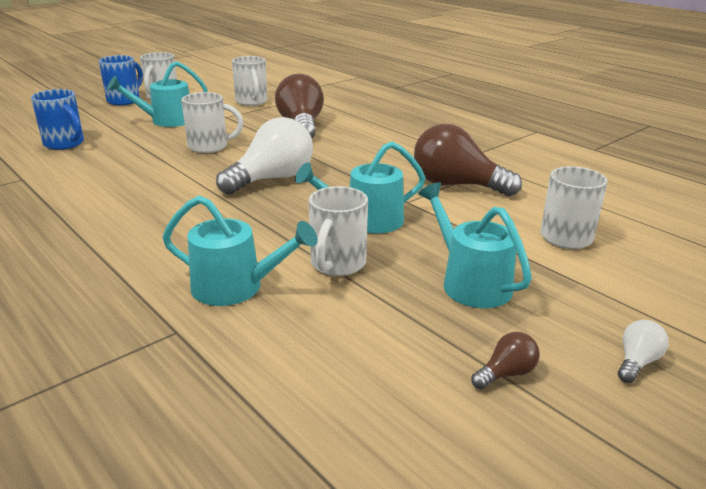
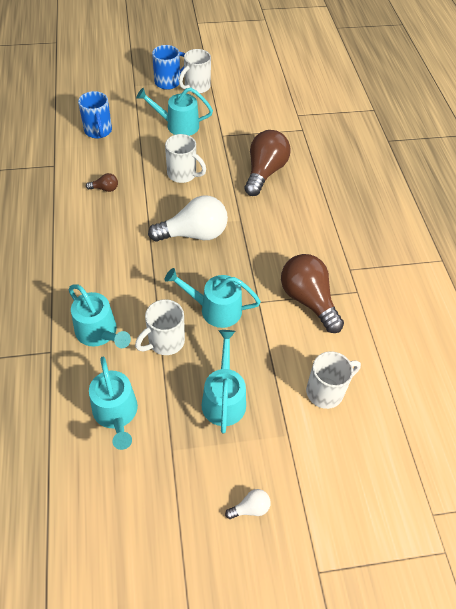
camera: 30 degrees right, 25 degrees up
white mug [232,56,267,106] -> none
brown light bulb [471,332,540,389] -> brown light bulb moved to [86,173,118,192]
none -> turquoise watering can [89,357,138,450]

